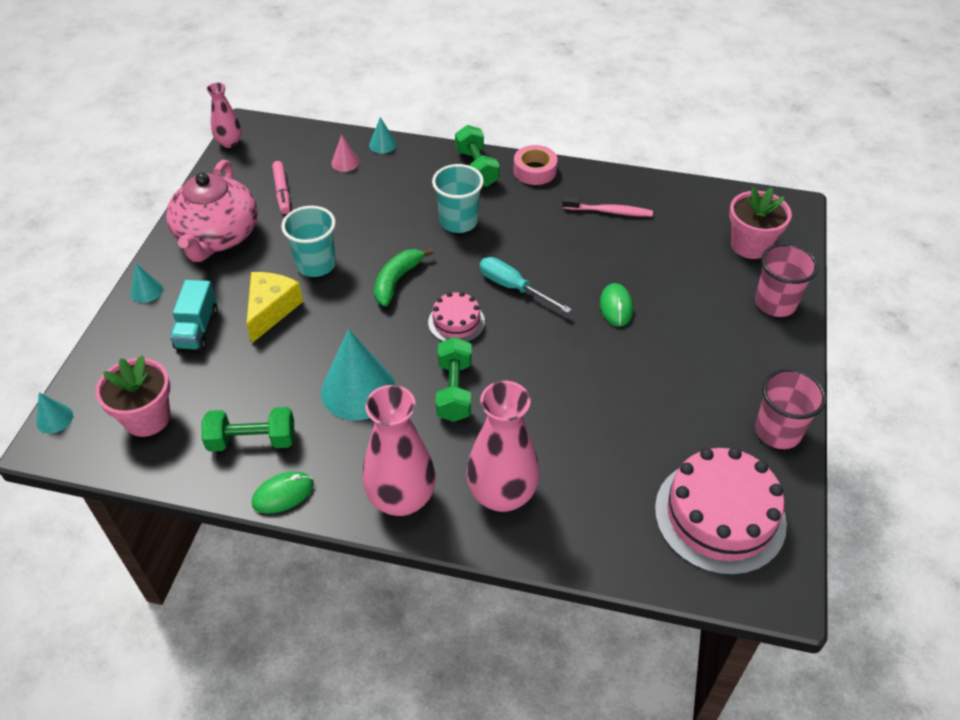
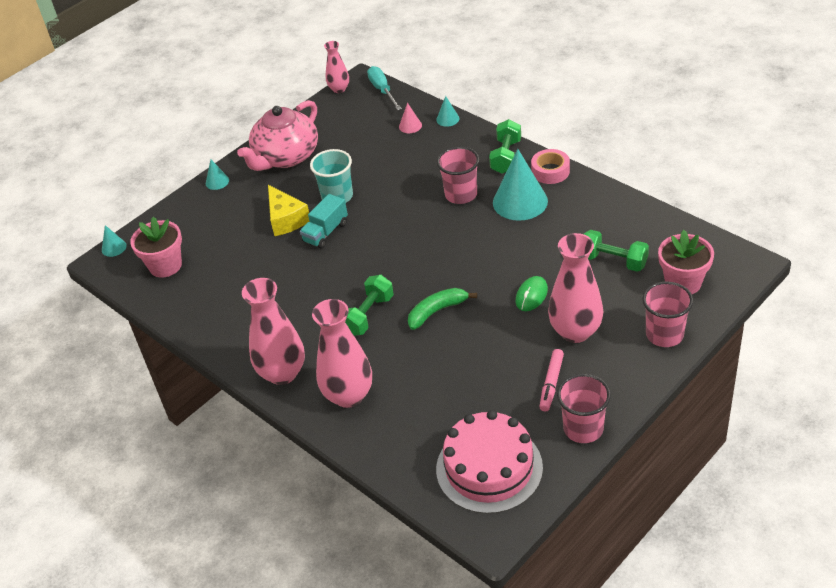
camera: 35 degrees right, 5 degrees down
turquoise truck [170,280,218,350] -> turquoise truck moved to [300,194,348,249]
green dumbbell [201,407,294,452] -> green dumbbell moved to [584,230,649,272]
yellow cheese [246,272,303,343] -> yellow cheese turned 105 degrees clockwise [268,185,309,236]
green mouse [252,471,314,514] -> none
pink marker [272,161,290,214] -> pink marker moved to [539,349,564,412]
turquoise cone [321,329,395,421] -> turquoise cone moved to [493,149,548,221]
green banana [374,248,433,307] -> green banana moved to [408,288,477,330]
pink cake [428,292,485,342] -> none
turquoise cup [432,164,484,233] -> pink cup [437,147,479,204]
turquoise screwdriver [480,257,572,313] -> turquoise screwdriver moved to [367,66,402,110]
pink toothbrush [563,196,653,217] -> none
none -> pink vase [548,233,603,343]

